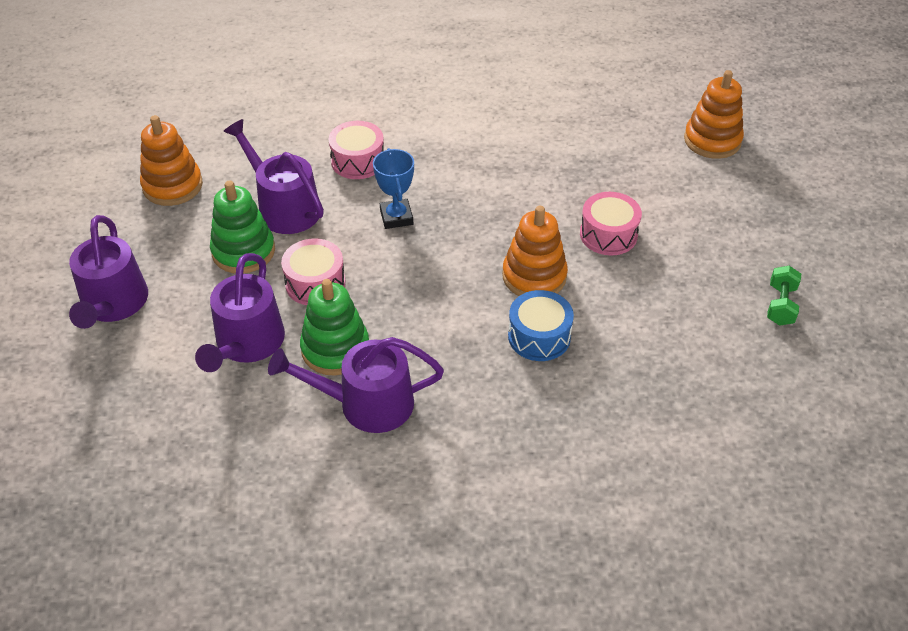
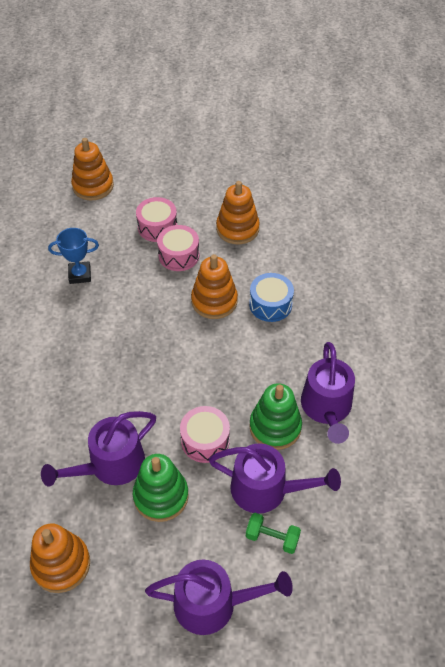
camera: 85 degrees left, 5 degrees up
pink drum [329,121,384,179] -> pink drum moved to [136,197,177,242]
blue trophy [373,148,414,229] -> blue trophy moved to [48,228,99,284]
green dumbbell [767,266,801,326] -> green dumbbell moved to [246,513,301,554]
none -> orange stacking toy [216,181,260,244]

